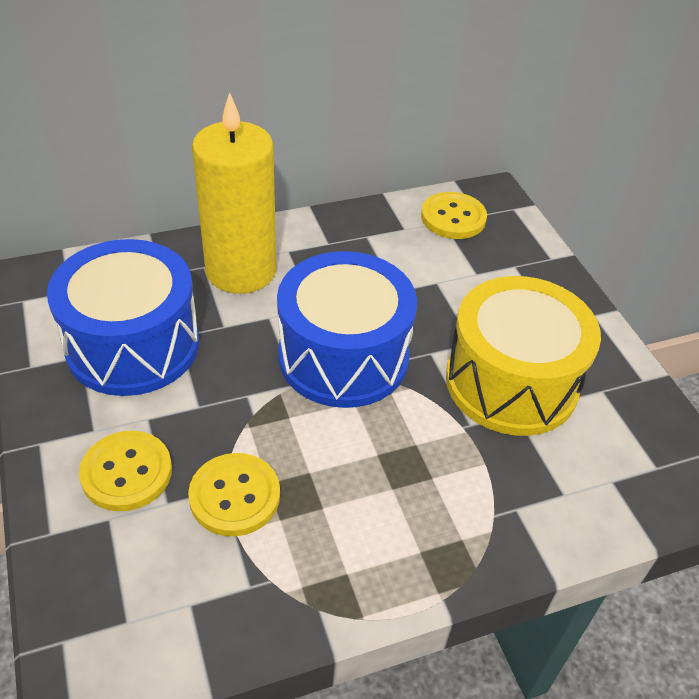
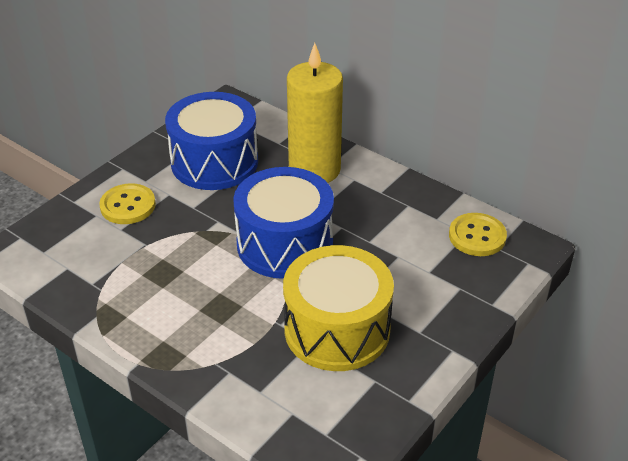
camera: 60 degrees right, 5 degrees down
yellow button [188,453,280,536] -> none

